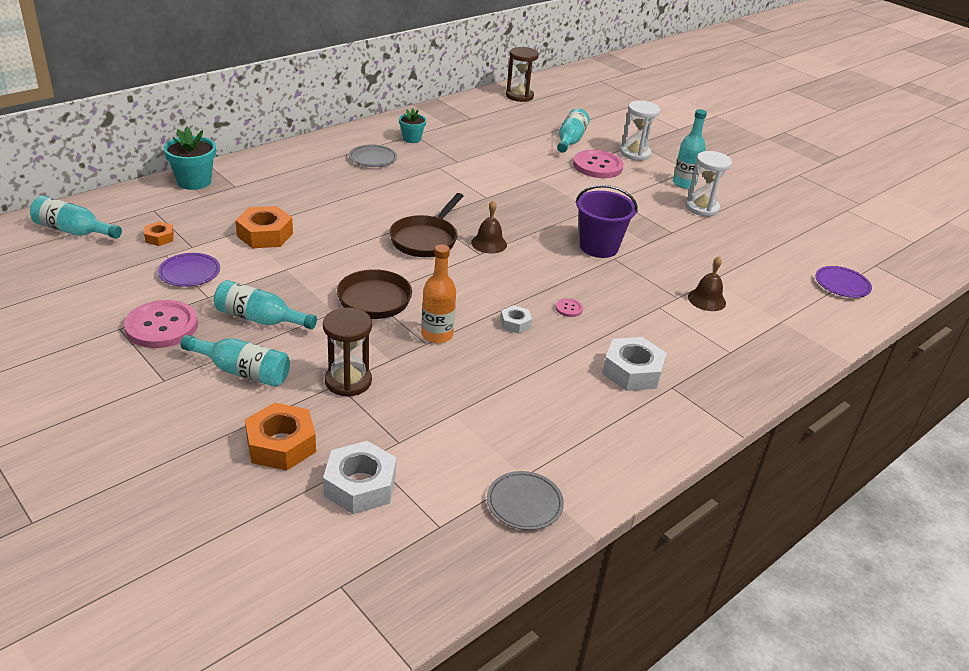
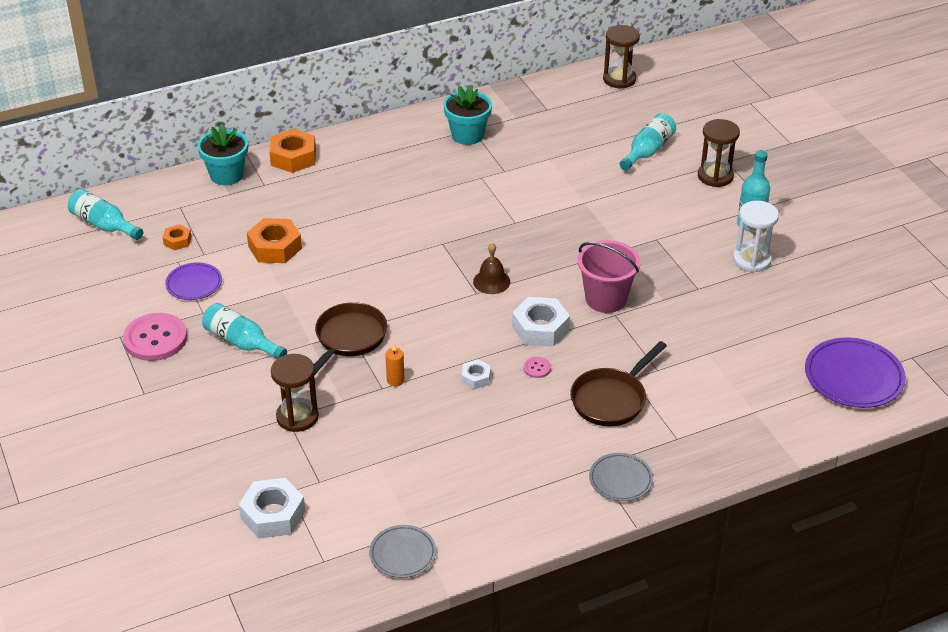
camera: 20 degrees right, 5 degrees up
turquoise bottle [181,335,290,387] -> none
orange nut [245,402,316,471] -> orange nut moved to [269,129,316,173]
grey plate [349,144,397,167] -> grey plate moved to [589,453,653,501]
brown pan [389,193,464,257] -> brown pan moved to [570,341,667,426]
turquoise flower pot [399,108,426,143] -> turquoise flower pot [444,85,492,145], size x1.60
orange bottle [421,245,456,343] -> orange candle [385,343,405,386]
pink button [573,150,623,178] -> none
purple bucket [576,185,638,258] -> pink bucket [577,240,641,313]
white nut [602,337,667,391] -> white nut moved to [512,297,570,347]
white hourglass [620,100,660,161] -> brown hourglass [698,119,740,187]
brown bell [688,256,726,311] -> none
purple plate [815,266,872,298] -> purple plate [805,337,906,408], size x1.65

